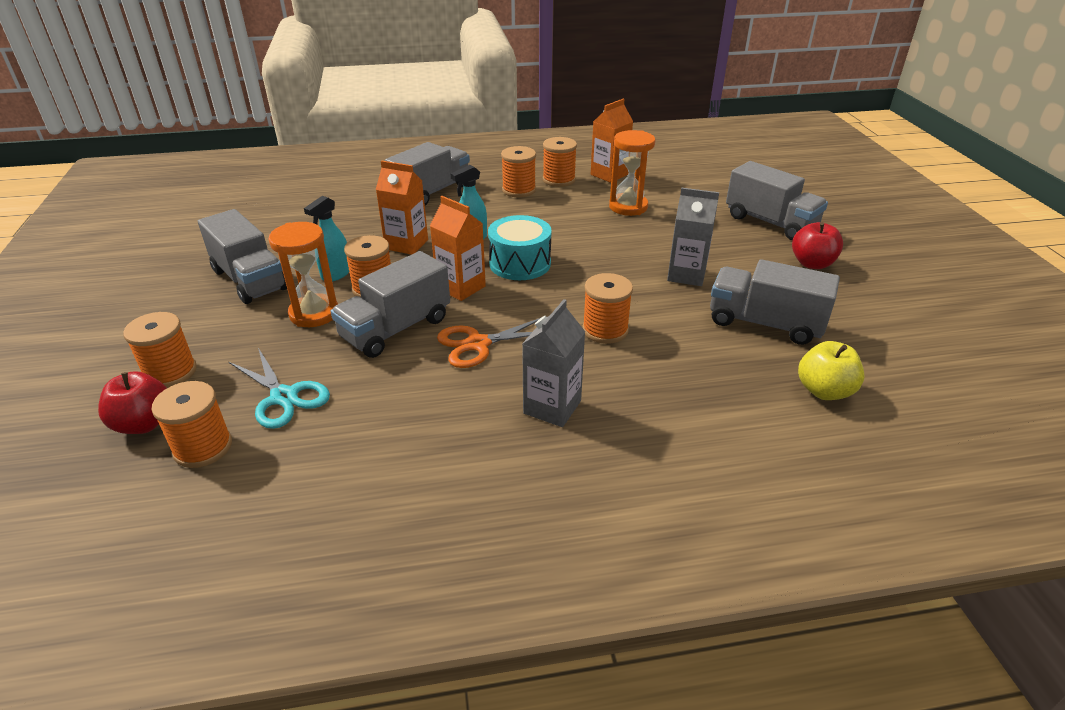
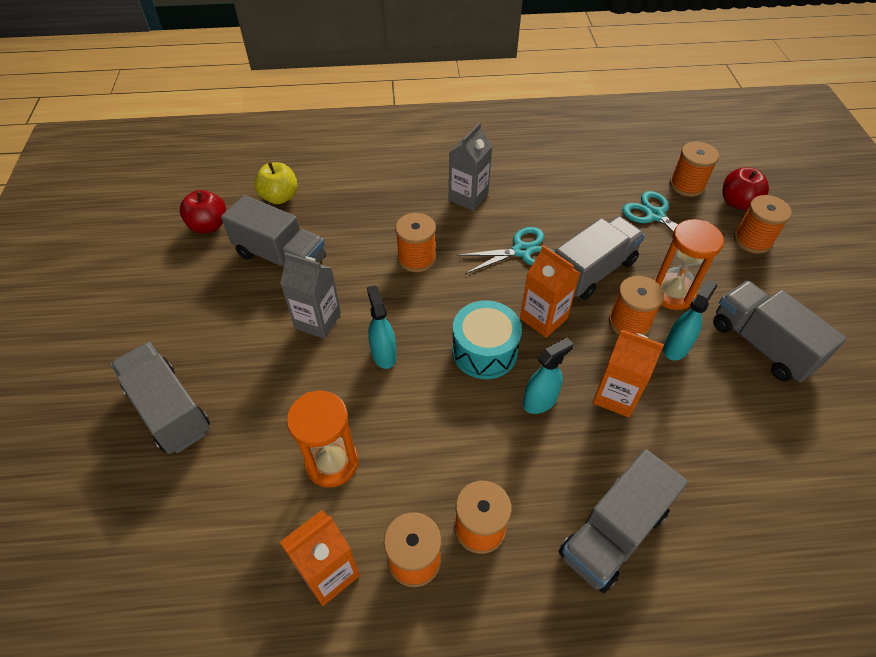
camera: 175 degrees left, 15 degrees up
orange scissors [437,317,542,368] -> turquoise scissors [457,227,554,274]
red apple [792,222,843,269] -> red apple moved to [180,190,226,233]
none -> turquoise spray bottle [367,285,397,369]

